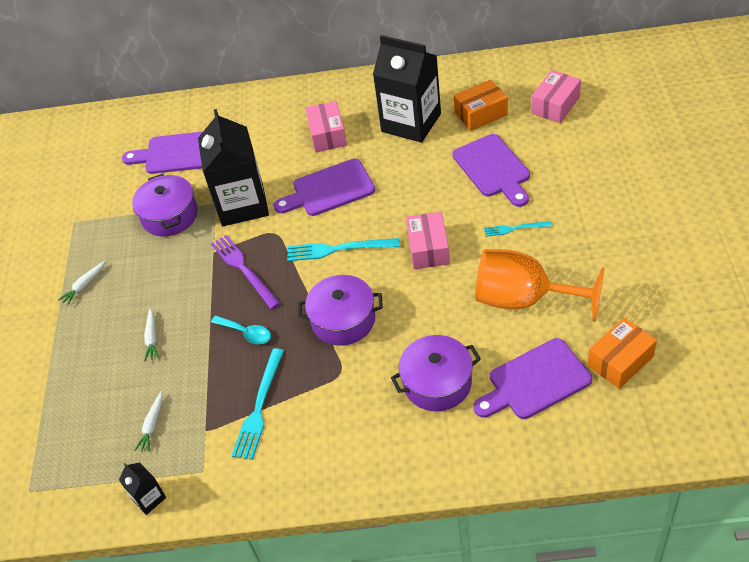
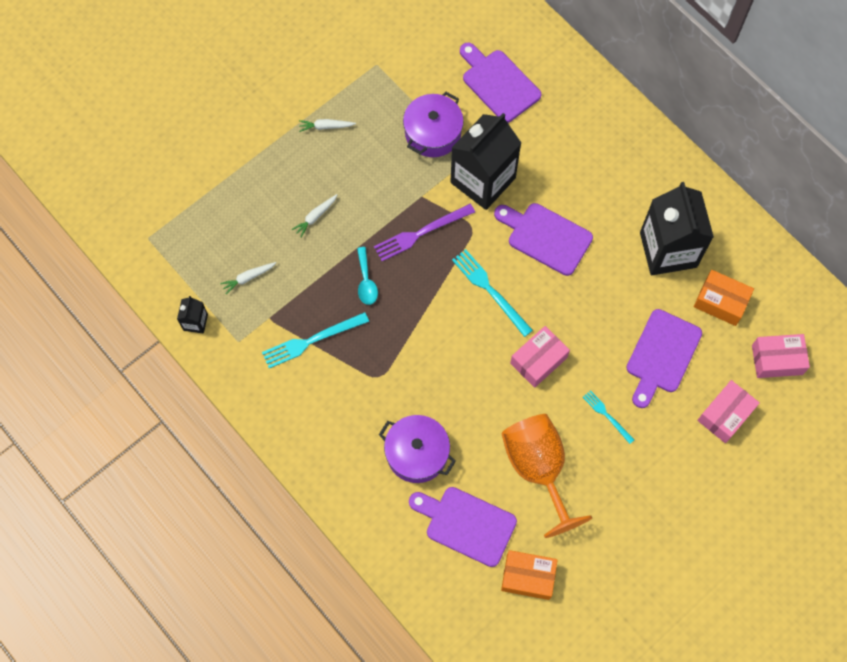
camera: 45 degrees right, 20 degrees up
purple fork [211,235,280,309] -> purple fork turned 135 degrees counterclockwise [374,204,475,261]
purple pot [298,275,383,346] -> none
pink box [305,101,347,152] -> pink box moved to [697,380,760,443]

